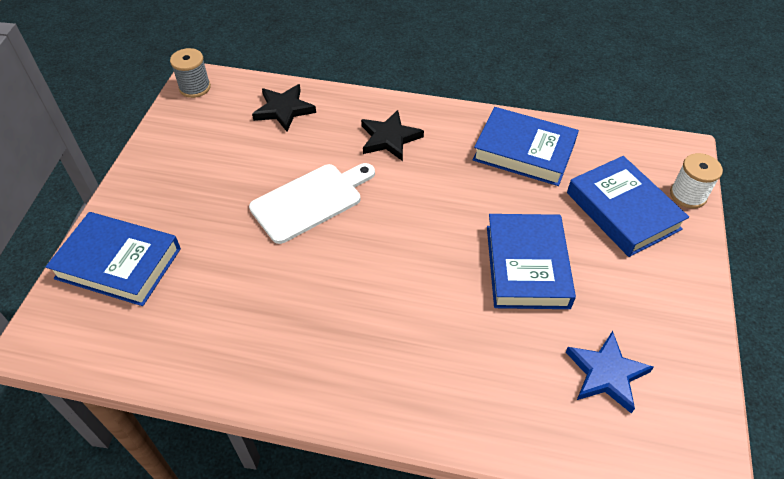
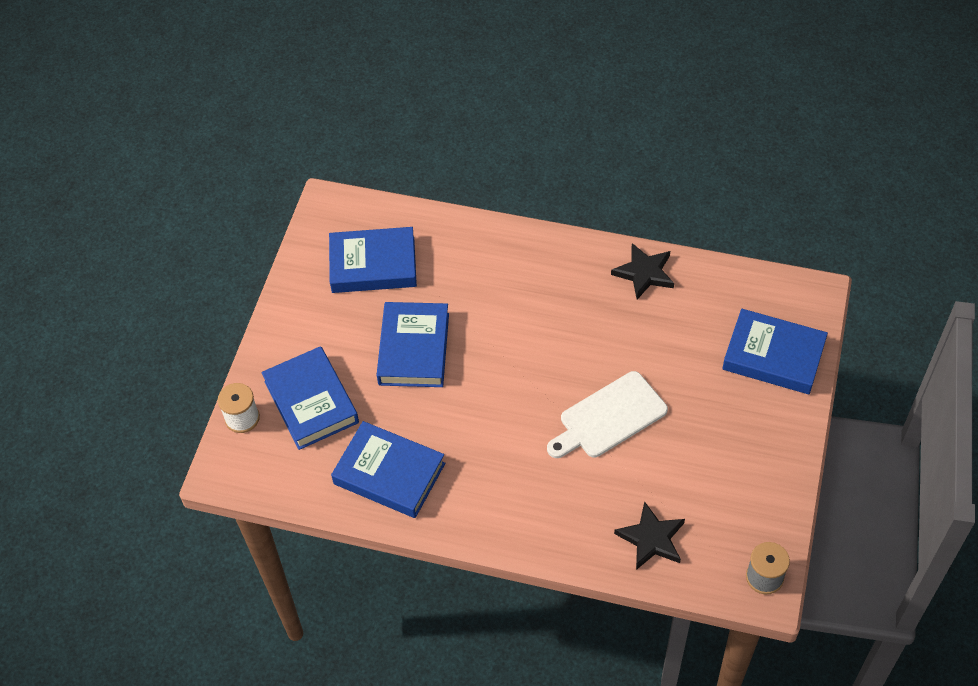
camera: 175 degrees left, 5 degrees up
black star [361,110,424,161] -> black star moved to [611,243,674,299]
blue star [566,331,654,414] -> blue book [329,227,417,293]

